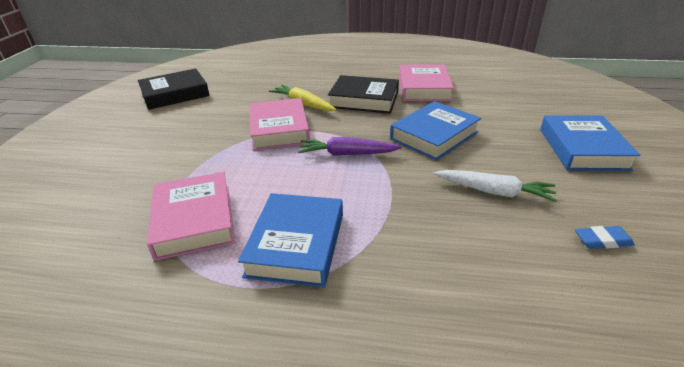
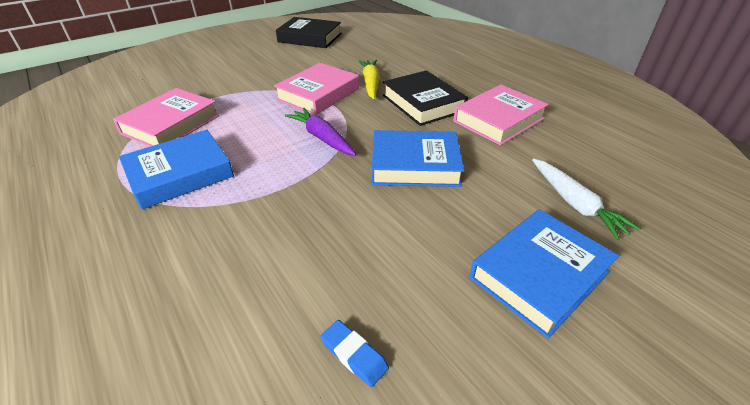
camera: 45 degrees right, 5 degrees up
white carrot [434,170,557,202] -> white carrot moved to [532,158,641,240]

